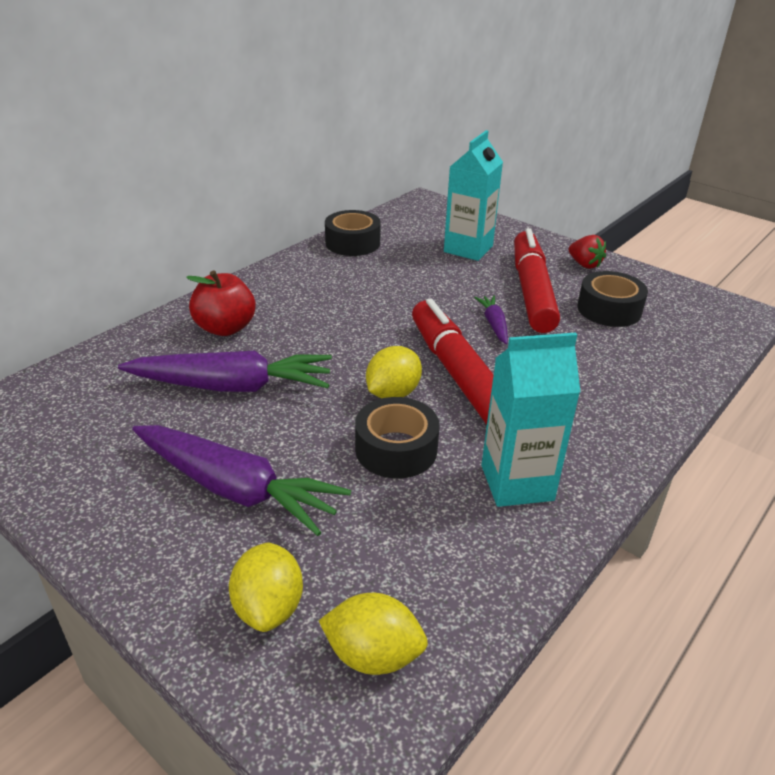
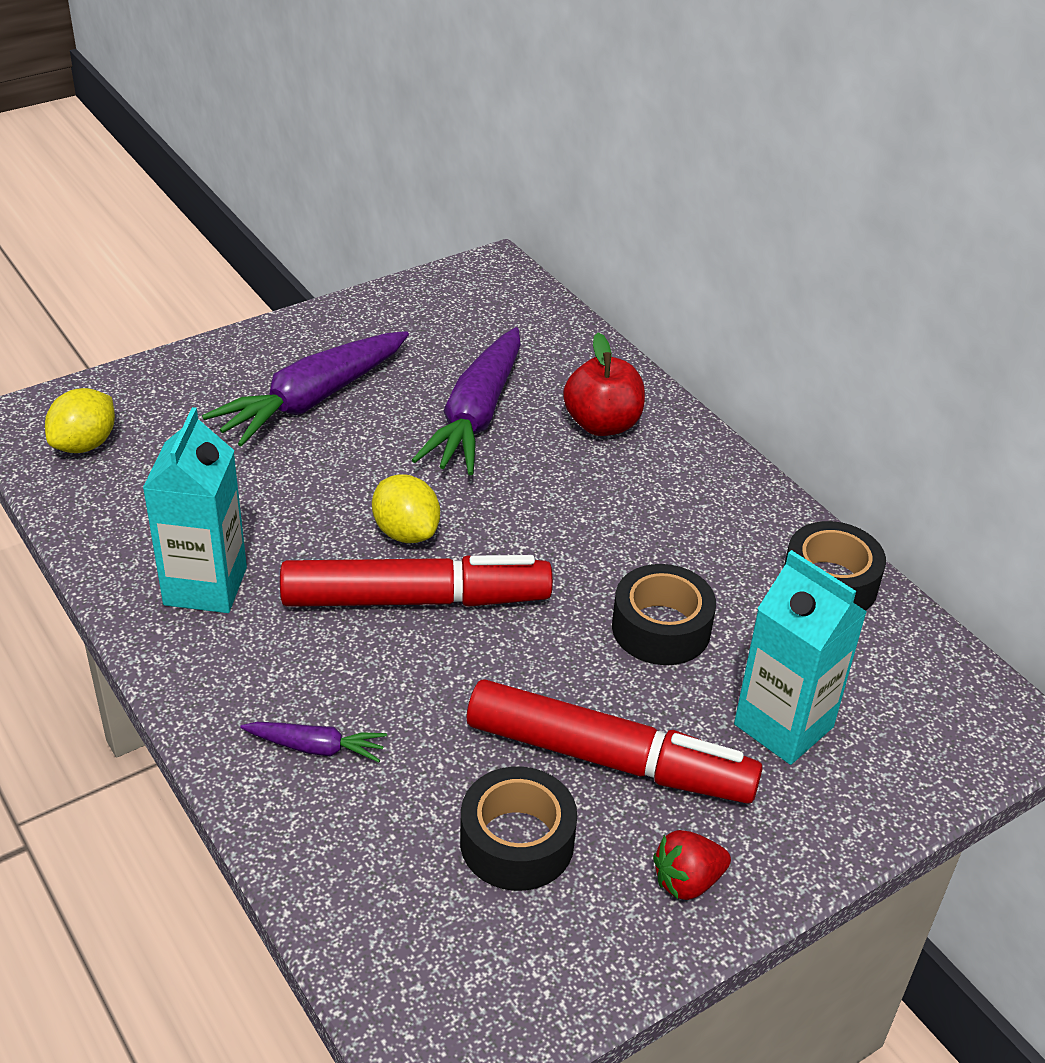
camera: 105 degrees right, 5 degrees up
yellow lemon [229,543,303,632] -> none
black tape [355,397,440,479] -> black tape moved to [612,564,716,665]
purple carrot [474,296,508,344] -> purple carrot moved to [240,722,387,762]

